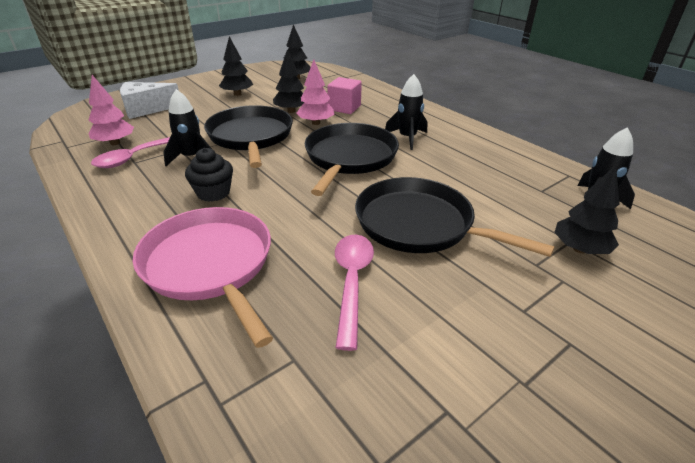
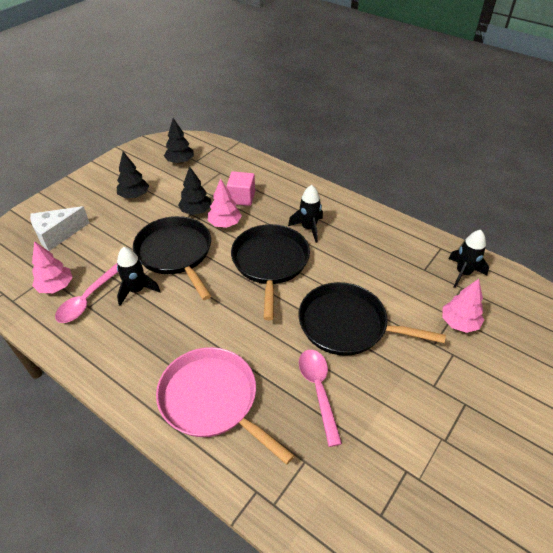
camera: 15 degrees left, 10 degrees up
black cupcake [185,148,233,202] -> none
black tree [554,165,620,254] -> pink tree [442,279,484,333]

